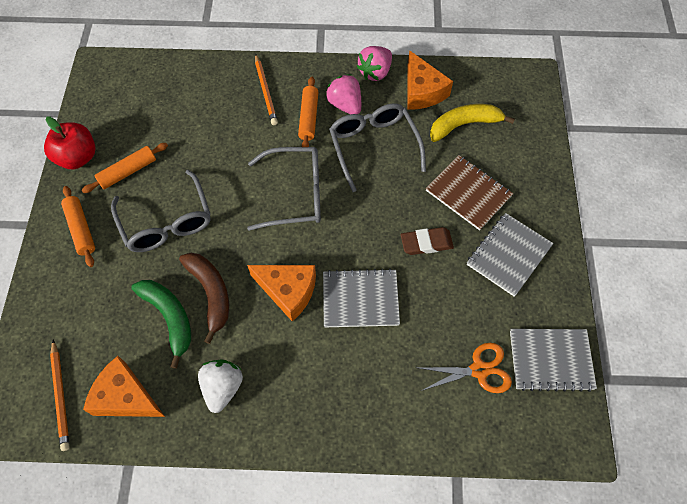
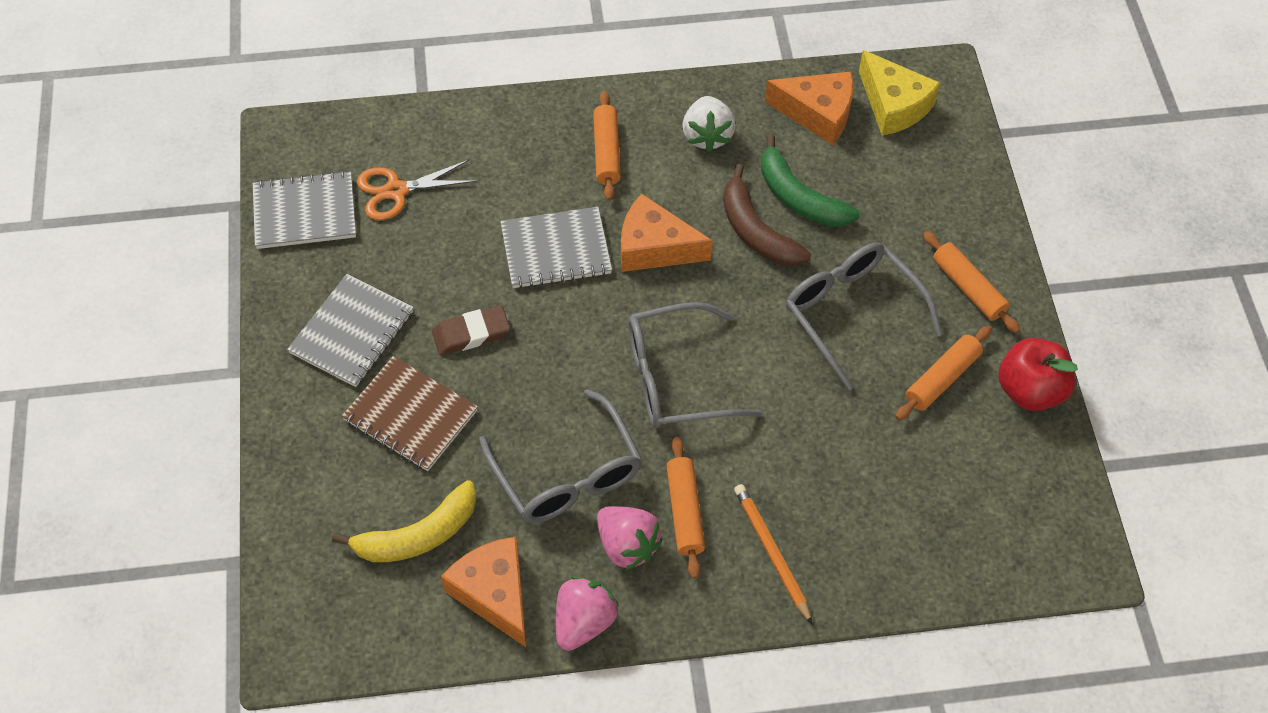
camera: 170 degrees right, 5 degrees down
orange pencil [50,340,70,451] -> yellow cheese [859,50,940,136]
none -> orange rolling pin [593,91,621,201]

